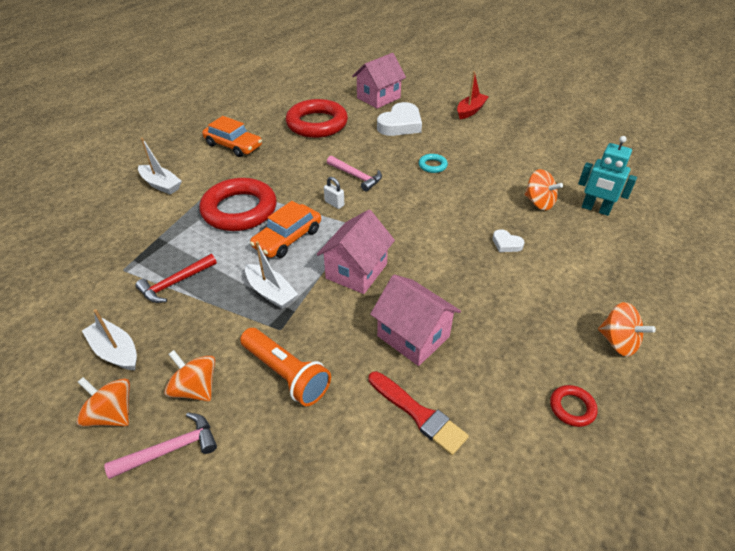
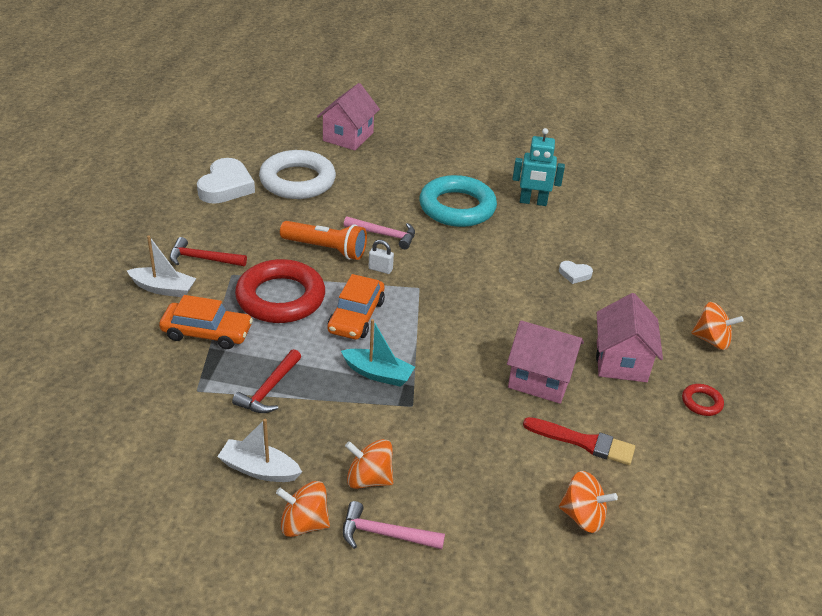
camera: 25 degrees left, 5 degrees down
pink hammer [104,412,217,479] -> pink hammer turned 120 degrees counterclockwise [343,501,445,549]
orange car [202,116,262,157] -> orange car moved to [159,295,253,349]
orange flashlight [240,328,331,406] -> orange flashlight moved to [280,221,367,260]
white boat [245,241,298,309] -> turquoise boat [341,319,415,387]
red ring [286,99,348,138] -> white ring [259,150,336,199]
pink house [317,210,395,294] -> pink house moved to [596,293,663,382]
white heart [377,102,422,136] -> white heart moved to [197,158,255,204]
turquoise ring [419,154,448,173] -> turquoise ring [419,175,497,227], size x2.35
red boat [457,71,489,119] -> none
orange spinning top [524,169,563,210] -> orange spinning top moved to [559,471,618,533]
turquoise robot [578,136,637,216] -> turquoise robot moved to [512,128,565,206]
none -> red hammer [170,237,247,266]

